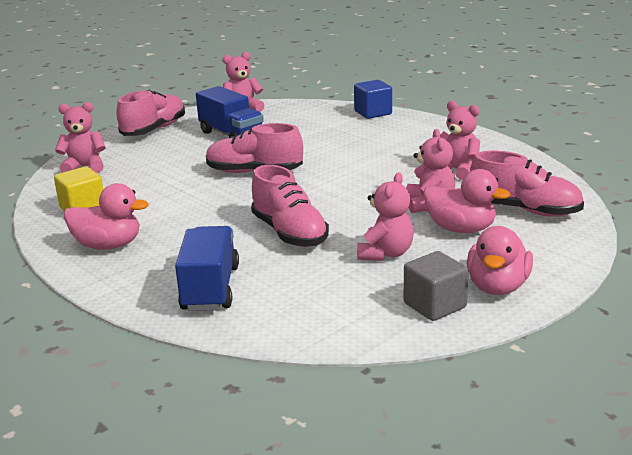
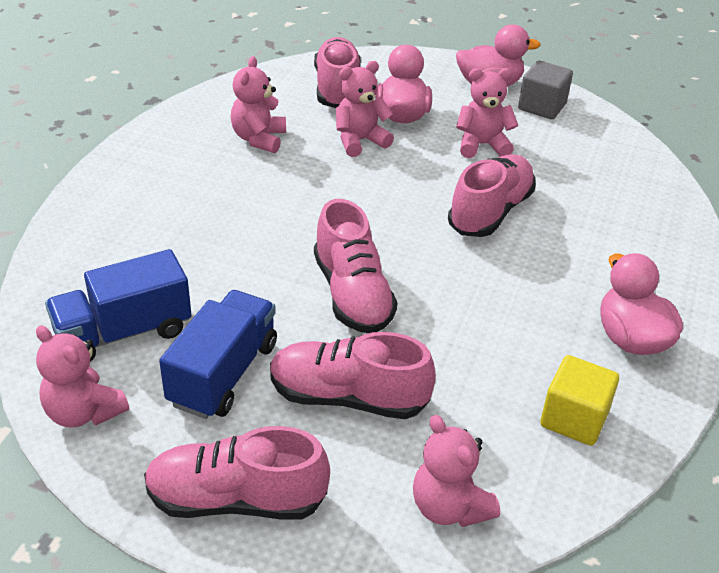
camera: 120 degrees left, 15 degrees up
blue truck [175,226,239,311] -> blue truck moved to [45,249,192,362]
blue cube [354,80,392,119] -> none
none -> pink shoe [270,332,436,419]

